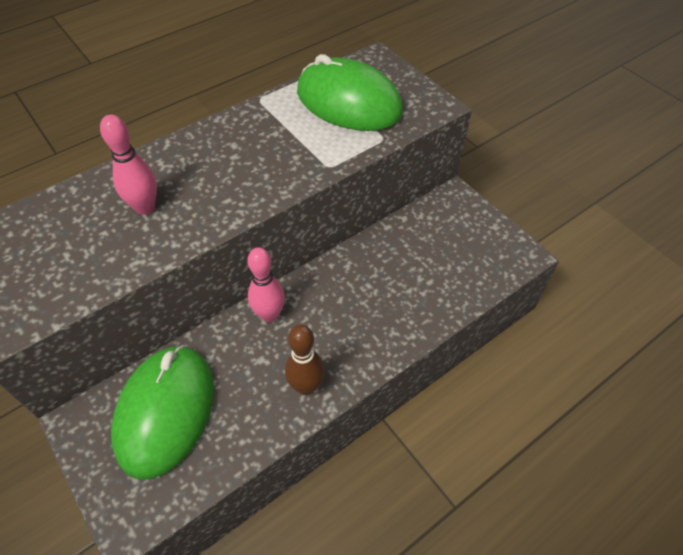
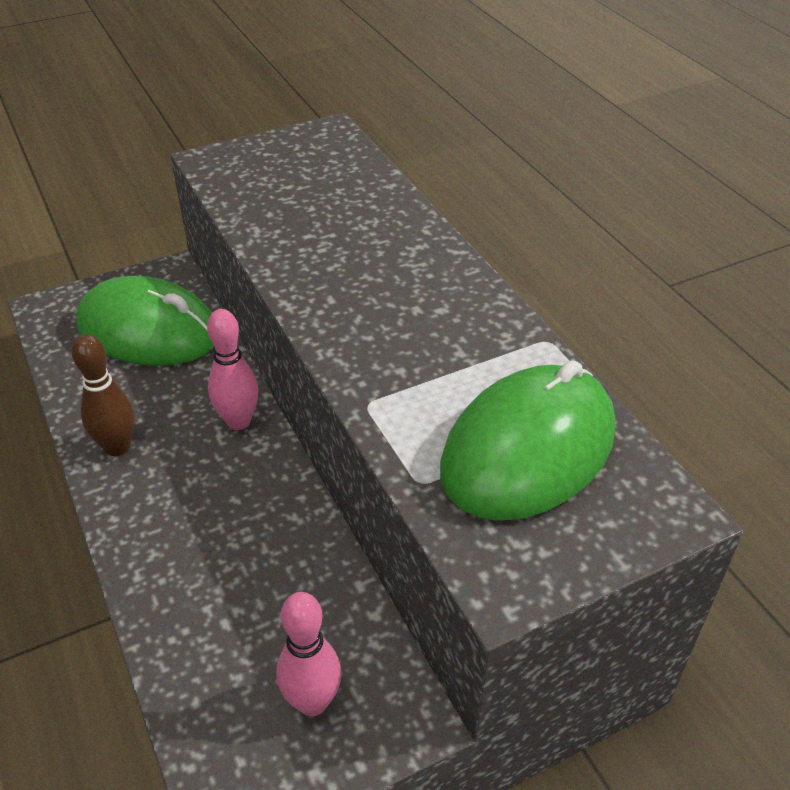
camera: 100 degrees right, 10 degrees down
pink bowling pin [100,115,157,215] -> pink bowling pin moved to [277,592,342,716]

